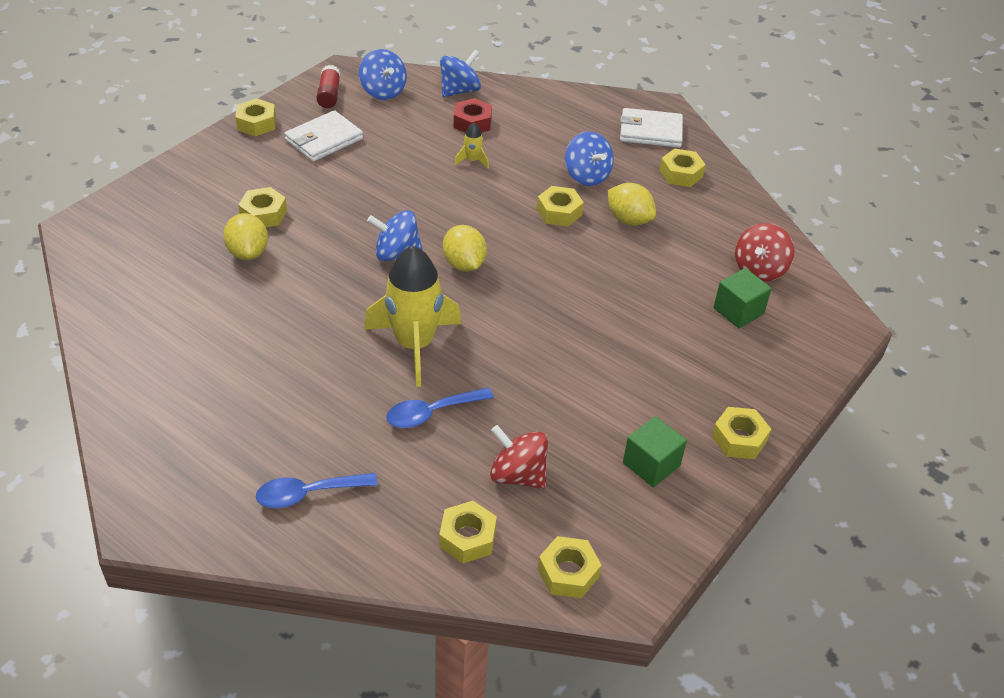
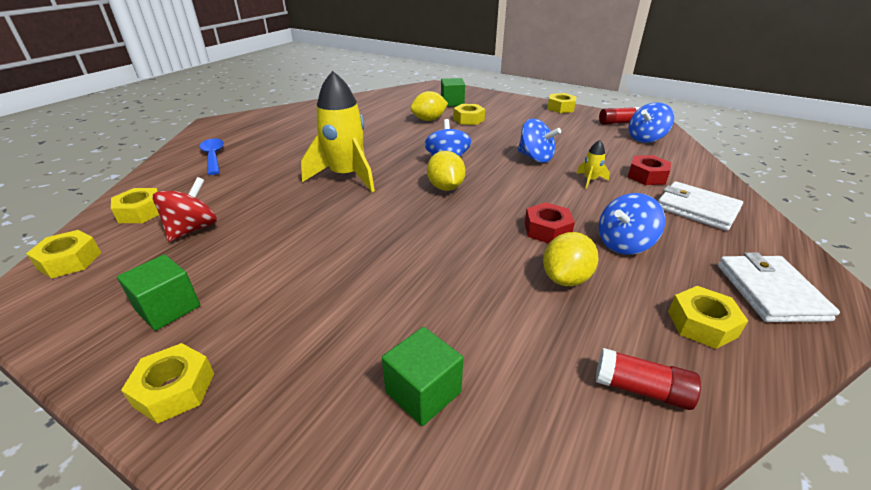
camera: 85 degrees right, 10 degrees down
white wallet [284,110,363,162] -> white wallet moved to [658,181,743,231]
blue spoon [386,388,494,428] -> none
blue spinning top [440,50,481,97] -> blue spinning top moved to [518,119,561,163]
yellow lemon [443,225,487,272] -> yellow lemon turned 75 degrees counterclockwise [427,151,465,191]
yellow nut [537,186,584,227] -> red nut [525,202,575,243]
red spinning top [735,223,794,282] -> none
none -> green cube [441,78,465,106]
none -> red glue stick [596,348,701,410]

